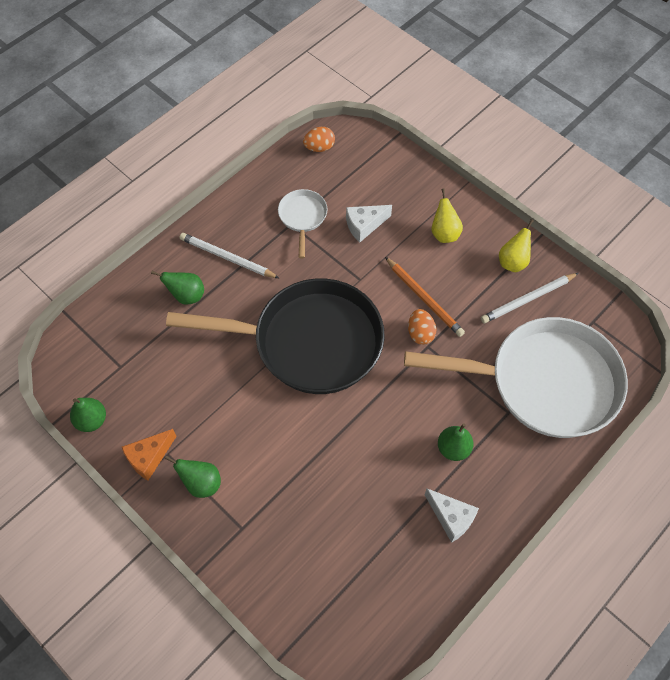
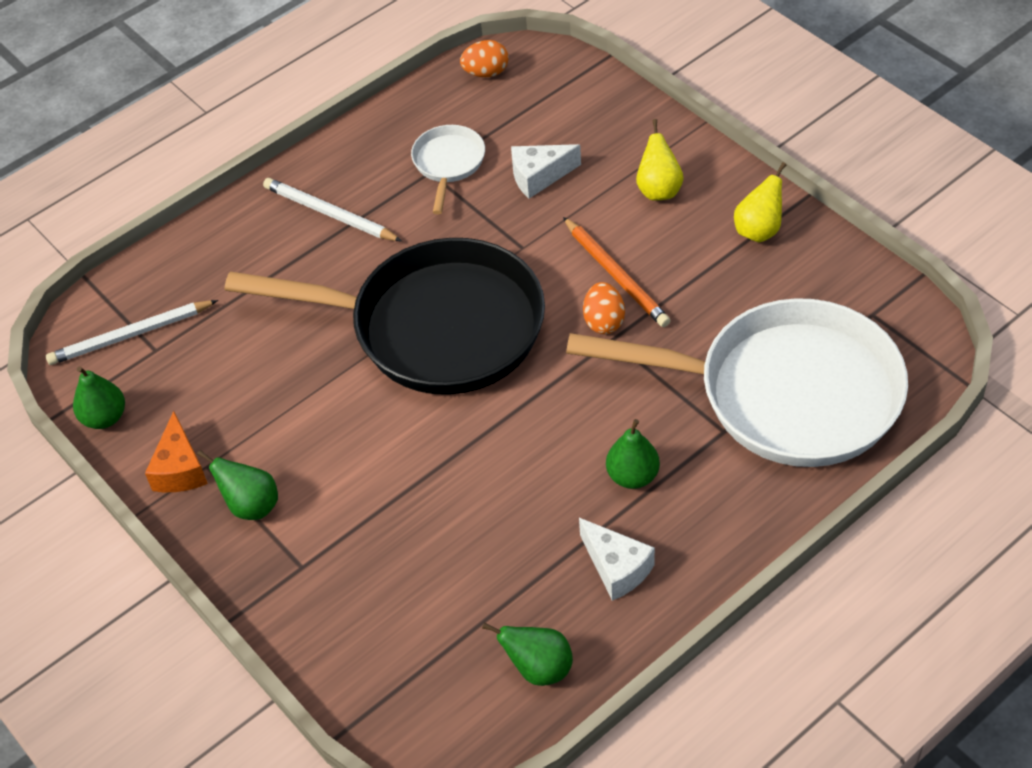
camera: 10 degrees right, 10 degrees down
orange cheese [122,429,177,481] -> orange cheese turned 60 degrees counterclockwise [145,411,208,492]
green pear [151,271,204,305] -> green pear moved to [482,623,573,686]
white pencil [481,273,579,323] -> white pencil moved to [46,300,218,365]

